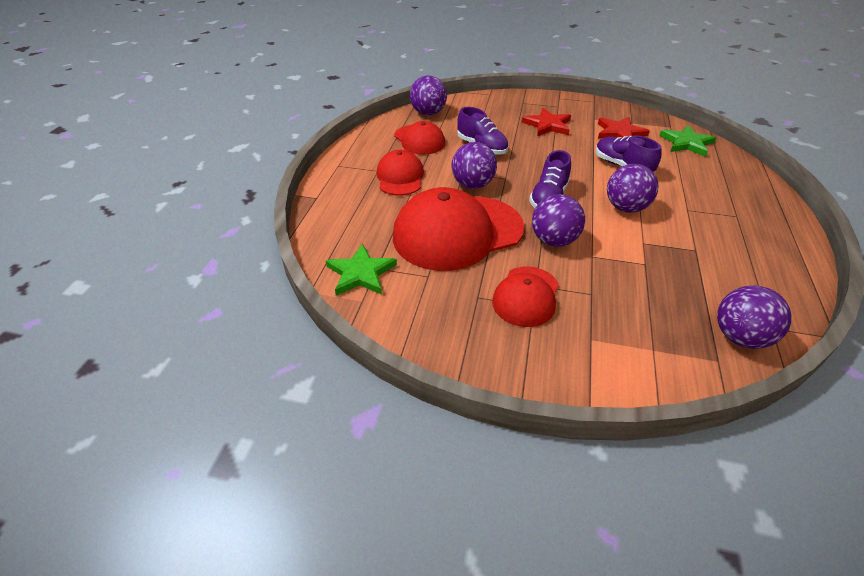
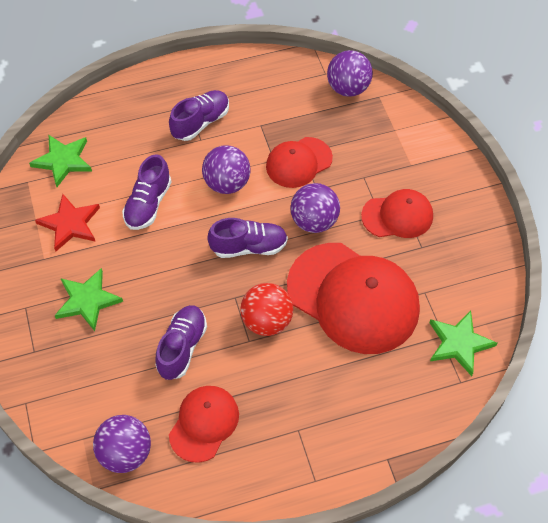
camera: 120 degrees left, 15 degrees up
red cap [376,150,424,196] -> red cap moved to [266,137,333,188]
purple ball [451,142,497,189] -> red ball [240,283,293,336]
red star [521,108,571,136] -> green star [55,268,123,331]
none -> purple shoe [169,90,229,141]

